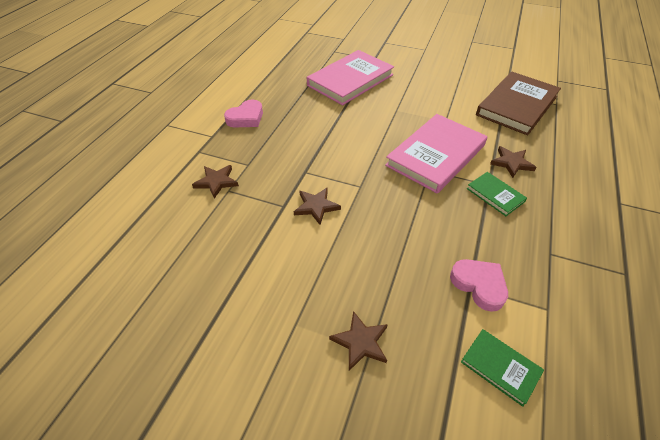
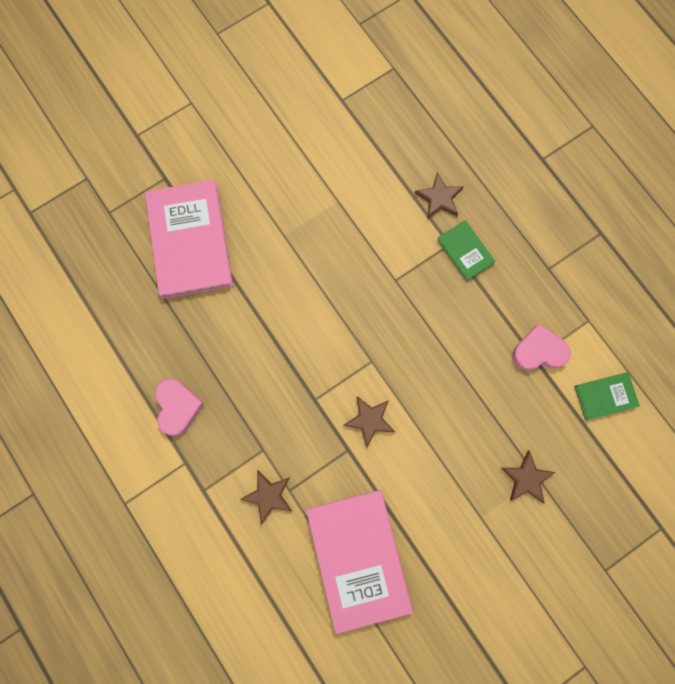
camera: 55 degrees left, 30 degrees up
pink book [385,114,487,194] -> pink book moved to [306,490,413,634]
green book [467,172,527,216] -> green book turned 60 degrees clockwise [437,220,495,281]
brown book [476,72,561,135] -> none

